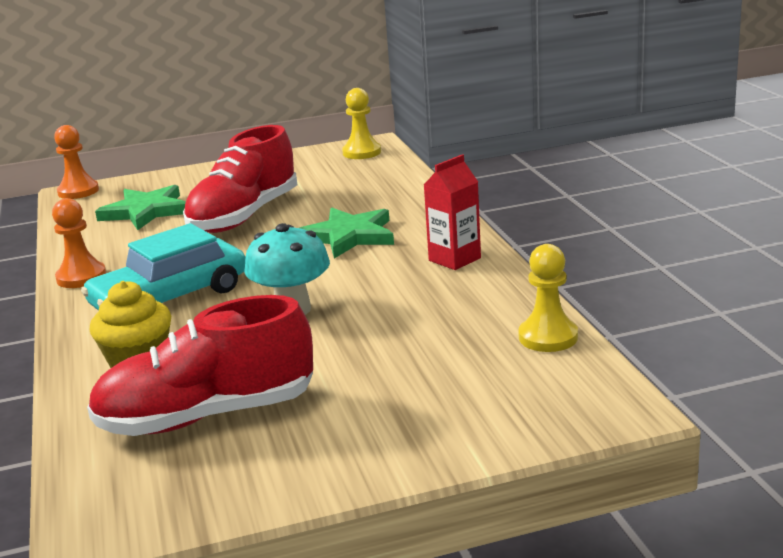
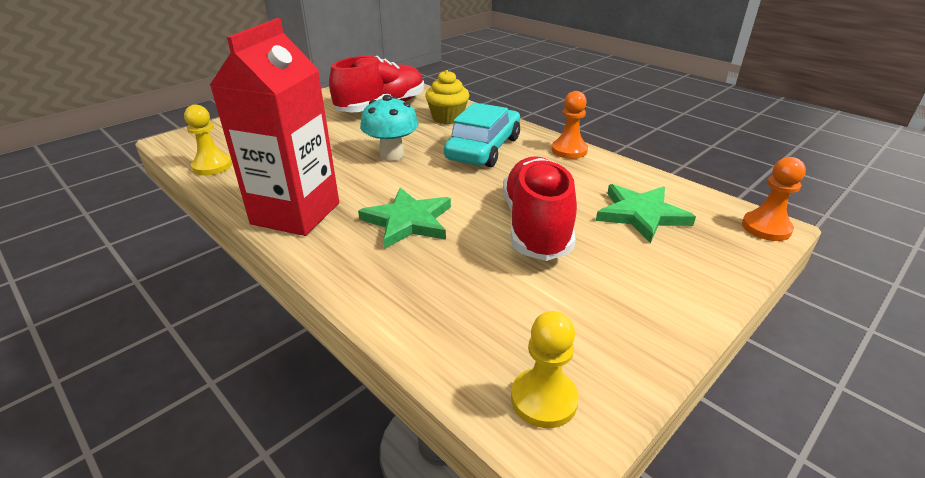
camera: 150 degrees right, 10 degrees up
red carton [424,154,481,270] -> red carton [209,18,339,236], size x1.98

